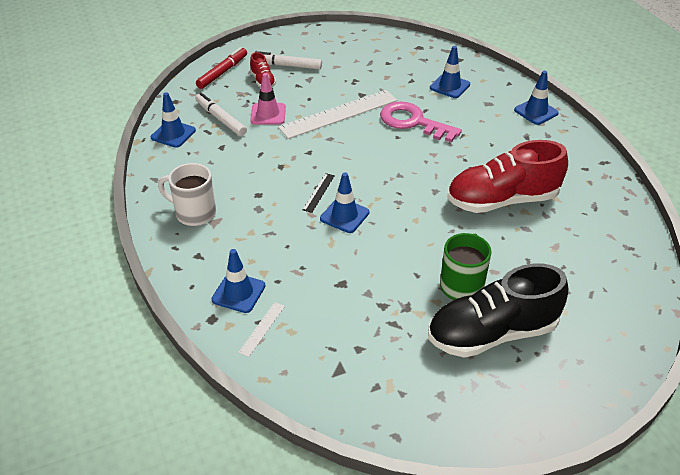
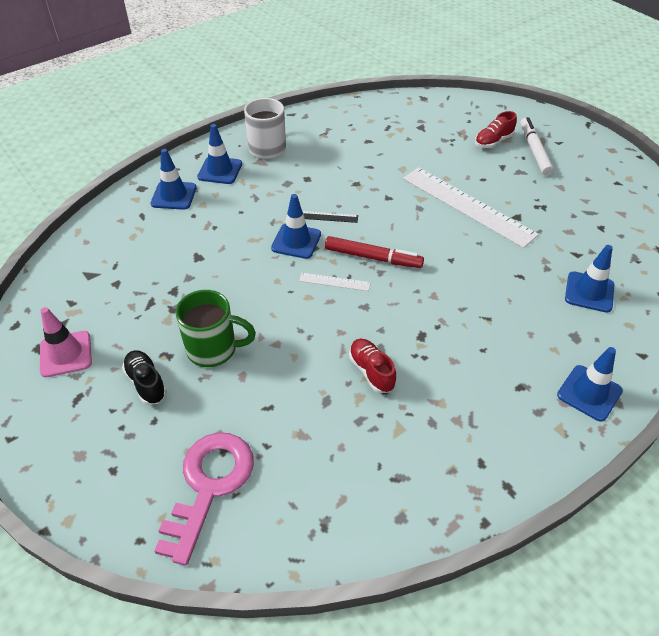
camera: 75 degrees right, 5 degrees up
blue traffic cone [151,92,196,148] -> blue traffic cone moved to [197,124,242,184]
white marker [195,93,247,136] -> none
red marker [196,47,247,89] -> red marker moved to [325,236,424,268]
white ruler [238,302,285,357] -> white ruler moved to [299,273,371,291]
pink traffic cone [251,73,286,125] -> pink traffic cone moved to [40,307,92,377]
pink key [380,102,462,143] -> pink key moved to [154,432,254,566]
black shoe [428,264,568,358] -> black shoe [122,350,167,405], size x0.45
red shoe [447,140,568,213] -> red shoe [349,339,396,393], size x0.45

